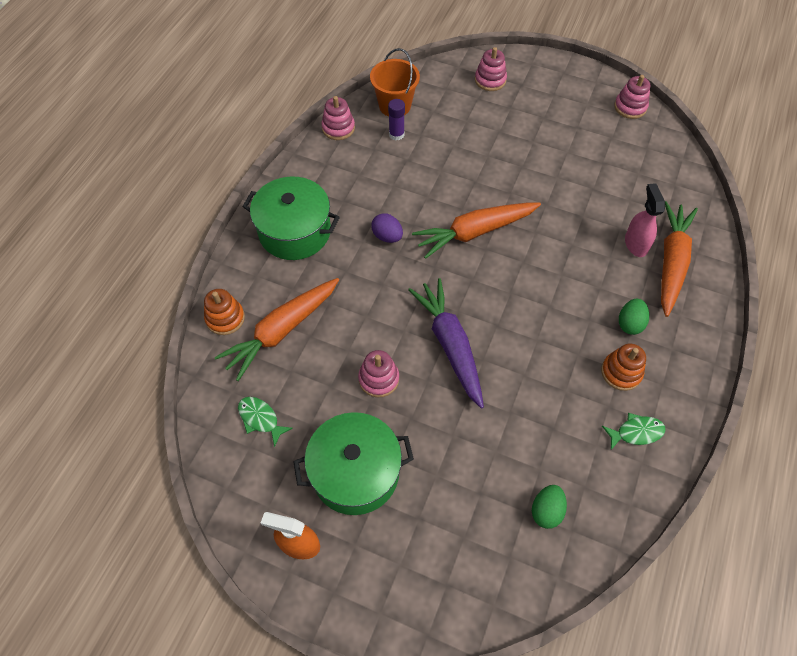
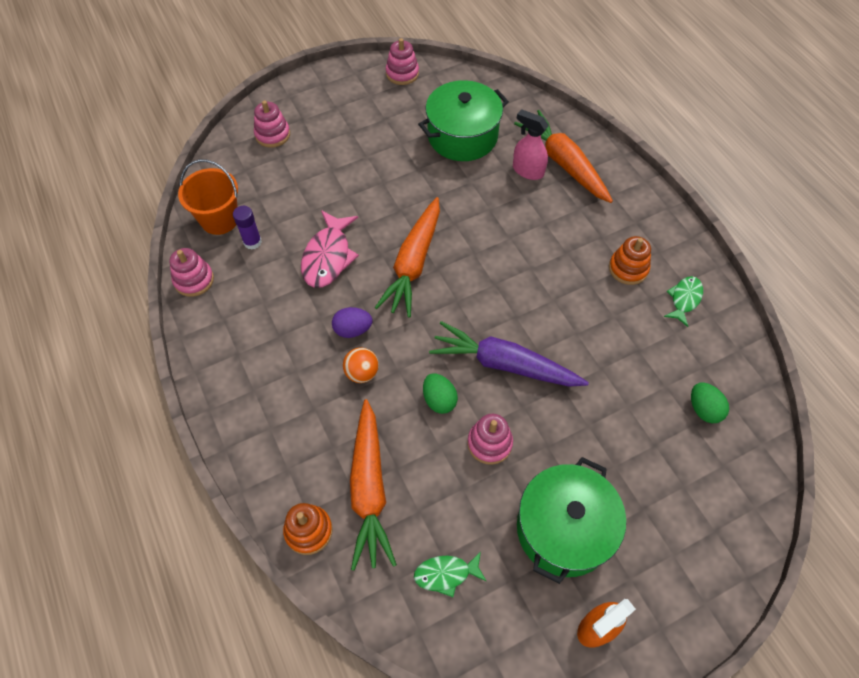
camera: 50 degrees left, 0 degrees up
green pot [242,177,340,260] -> green pot moved to [418,80,509,161]
green egg [619,299,649,335] -> green egg moved to [423,373,458,414]
none -> pink fish [301,210,359,288]
none -> orange ball [343,347,379,383]

